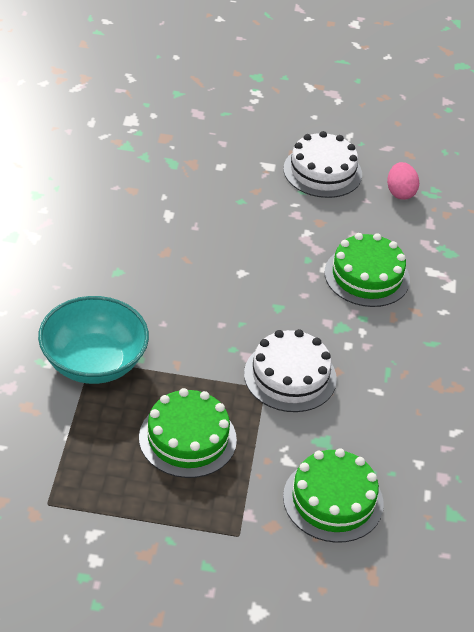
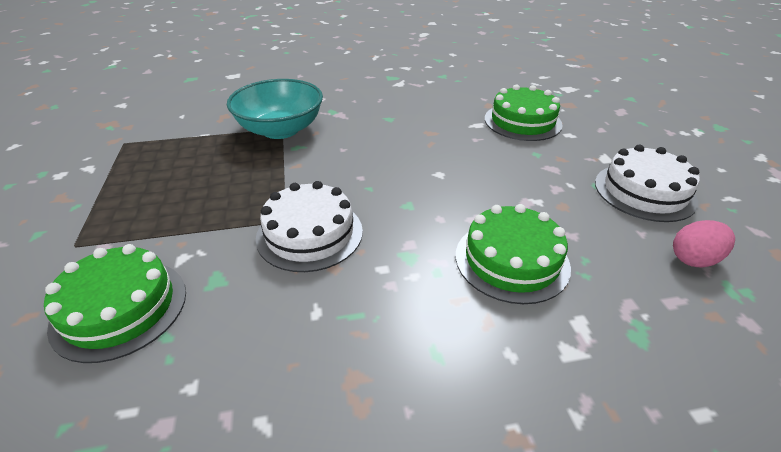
camera: 75 degrees right, 5 degrees down
green cake [139,388,237,478] -> green cake moved to [485,84,563,141]

